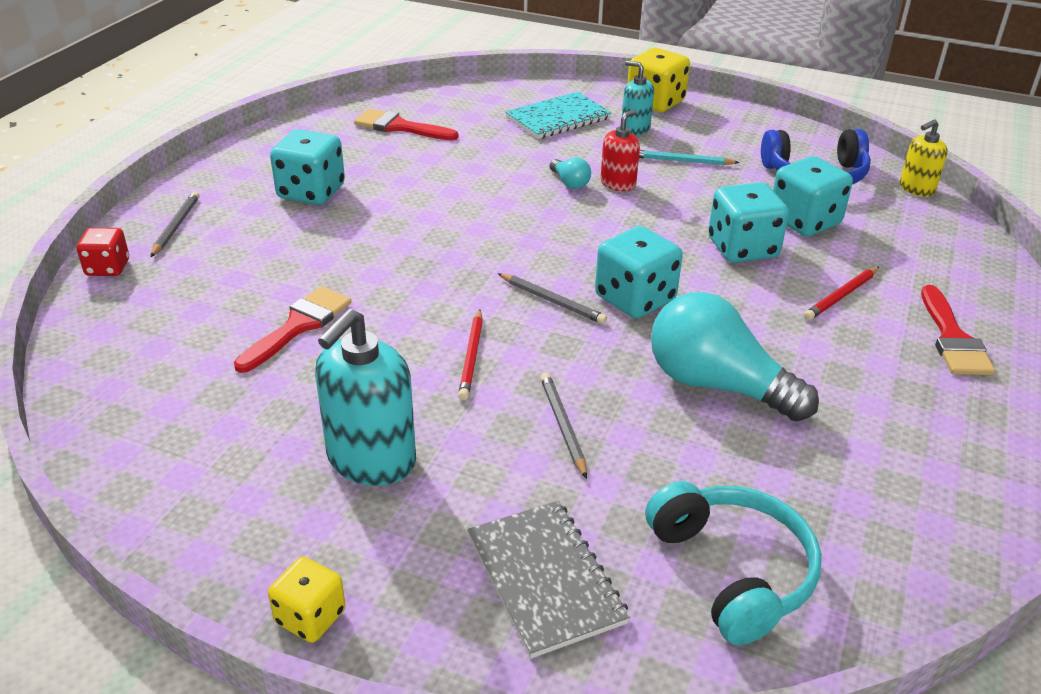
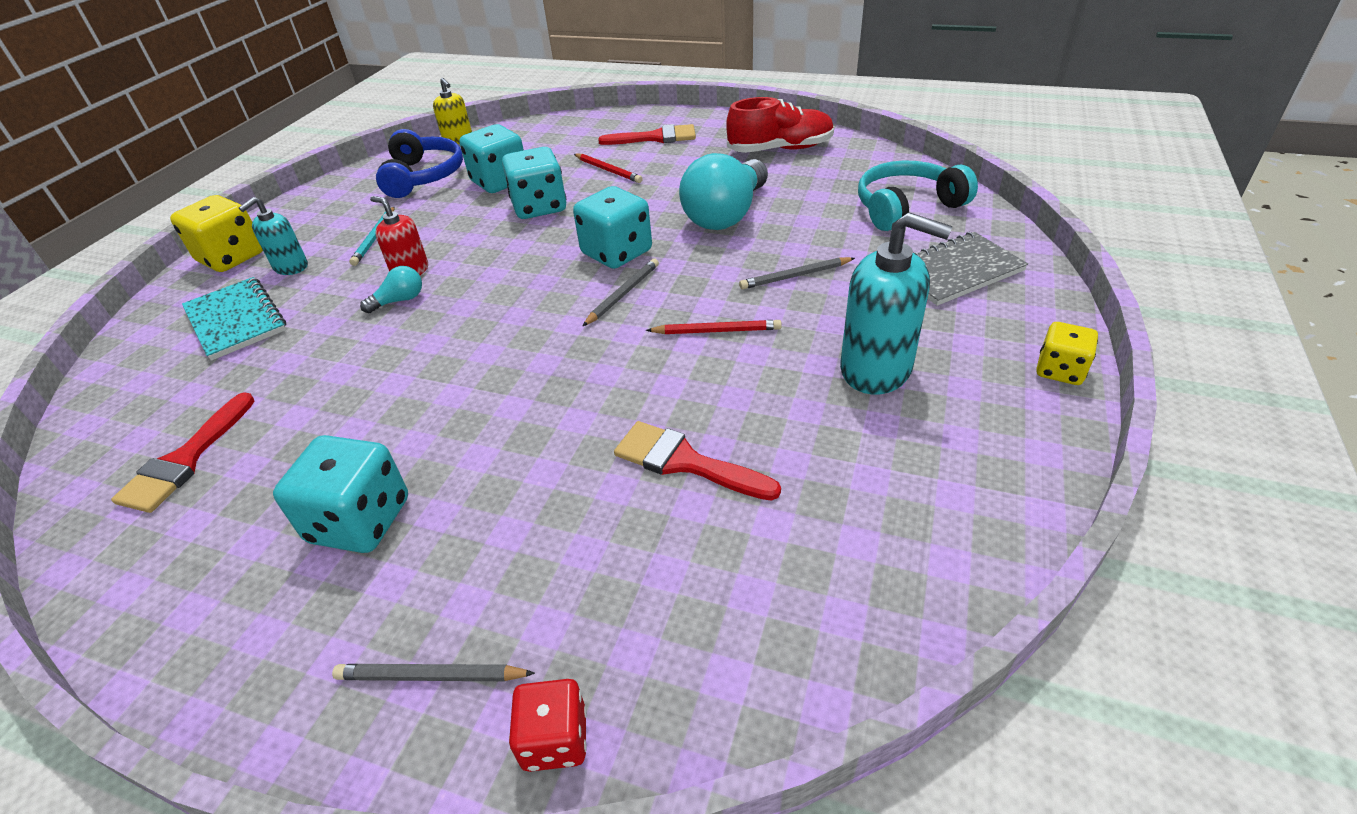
camera: 90 degrees left, 5 degrees up
none -> red shoe [726,97,834,153]

